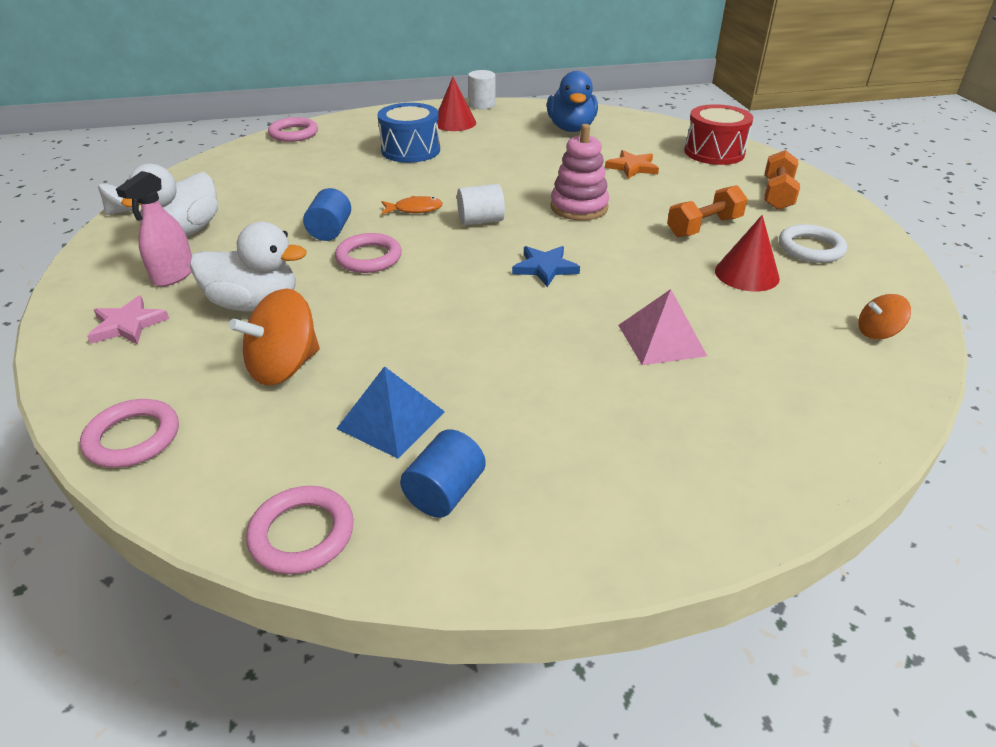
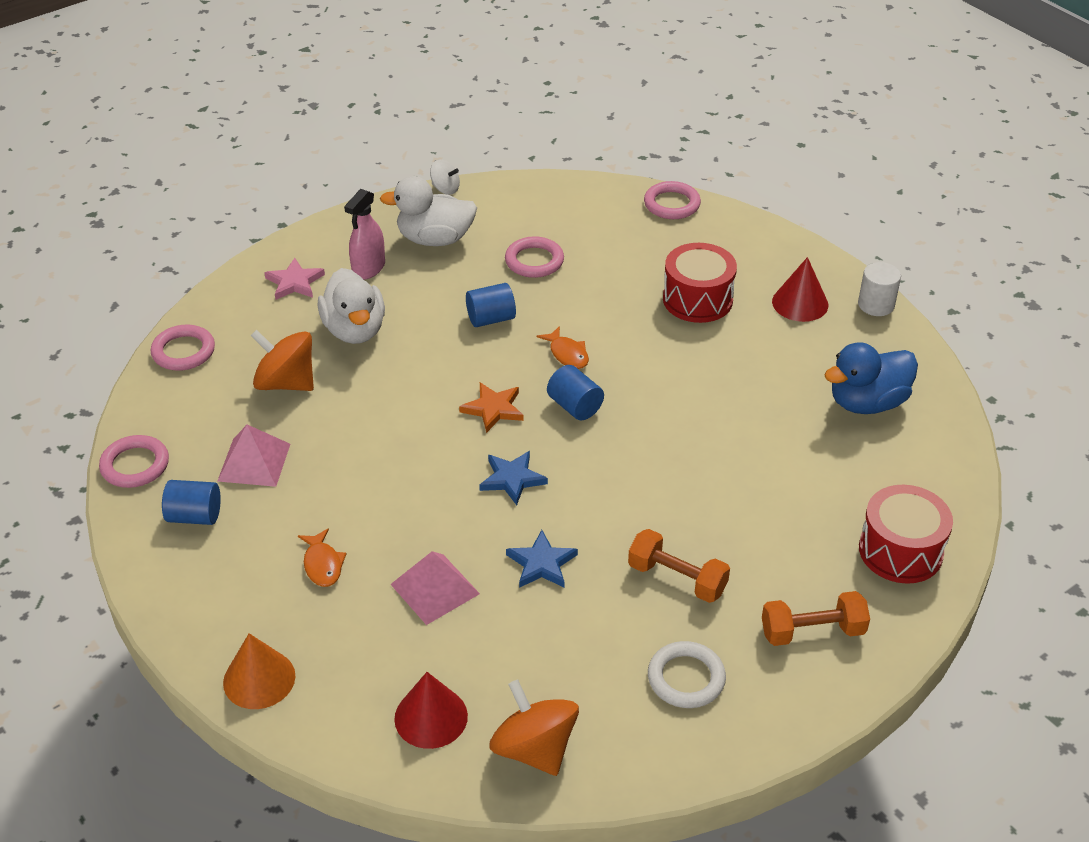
camera: 65 degrees right, 5 degrees up
pink spray bottle [116,171,192,287] -> pink spray bottle turned 60 degrees counterclockwise [344,189,385,280]
pink ring [335,233,402,273] -> pink ring moved to [505,236,564,278]
blue pyramid [336,366,445,459] -> pink pyramid [218,425,290,487]
blue drum [378,103,440,163] -> red drum [663,243,737,323]
white cylinder [457,184,505,225] -> blue cylinder [547,365,604,421]
pink stacking toy [550,124,609,221] -> none
orange star [605,150,659,179] -> orange star moved to [459,383,524,433]
red cone [715,215,780,292] -> red cone moved to [394,672,468,749]
orange spinning top [858,294,911,339] -> orange spinning top [489,680,579,776], size x1.80
none -> orange cone [223,633,295,709]
none -> orange fish [298,528,347,587]
none -> blue star [506,530,578,588]

